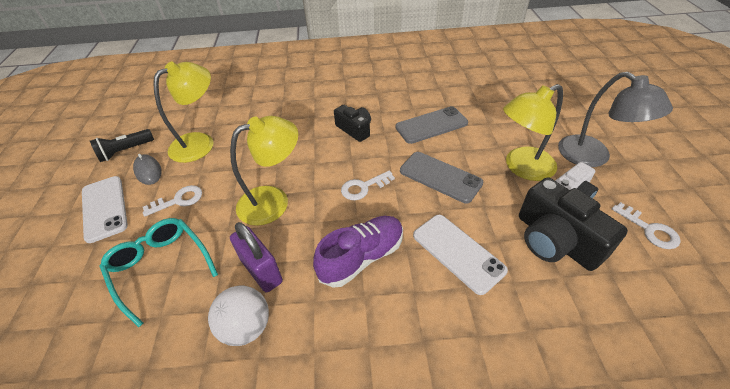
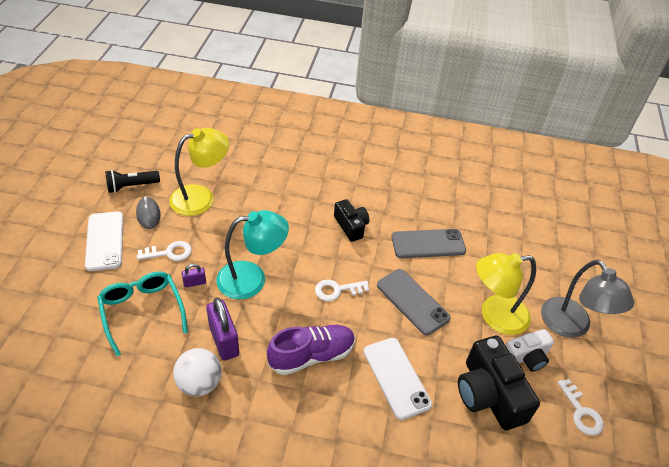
camera: 10 degrees right, 0 degrees up
yellow lamp [230,116,298,226] -> turquoise lamp [216,210,289,299]
none -> purple padlock [182,264,206,287]

